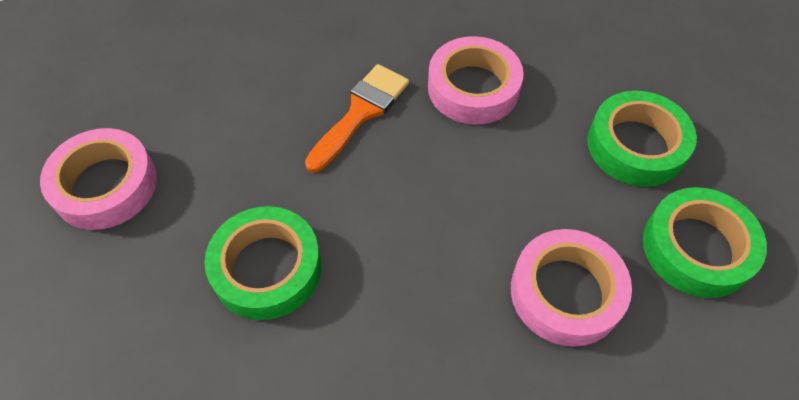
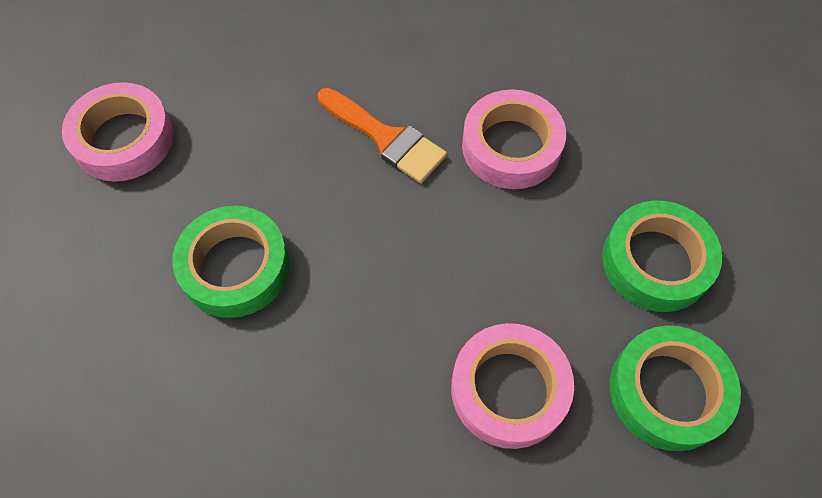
camera: 20 degrees right, 5 degrees up
orange brush [305,64,409,172] -> orange brush turned 75 degrees clockwise [318,88,447,183]

